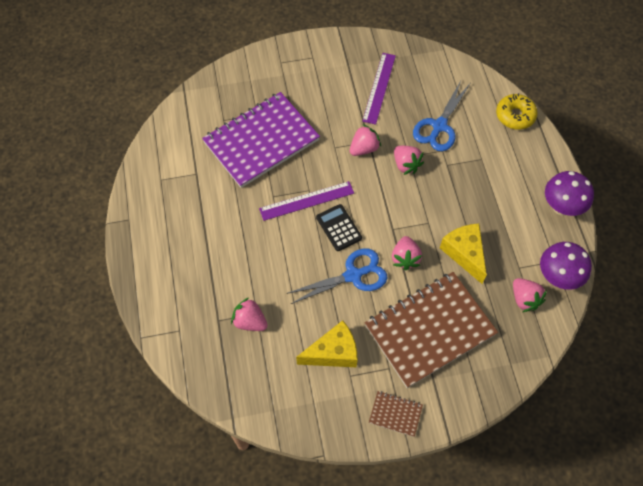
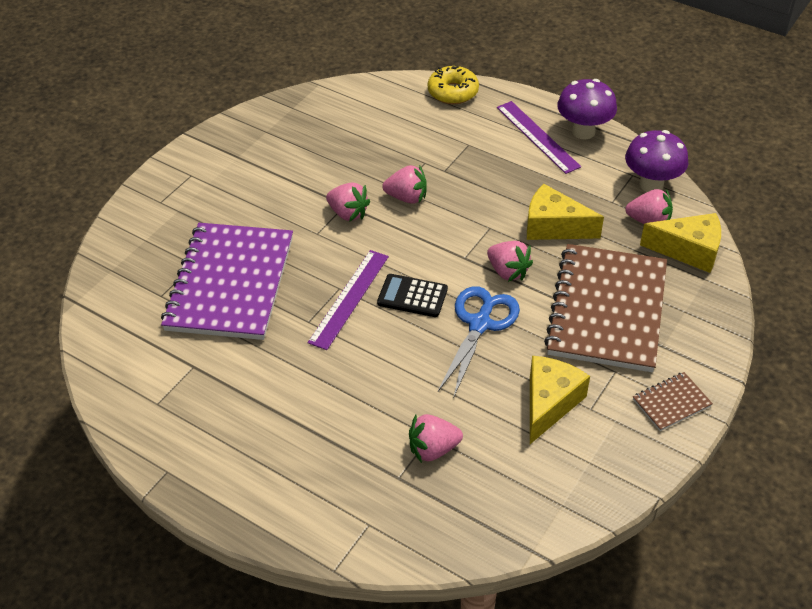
camera: 45 degrees left, 15 degrees down
pink strawberry [350,124,381,156] -> pink strawberry turned 120 degrees clockwise [326,182,370,222]
purple ruler [362,53,396,125] -> purple ruler moved to [497,101,581,174]
blue scissors [413,81,470,151] -> none
none -> yellow cheese [640,213,721,273]

